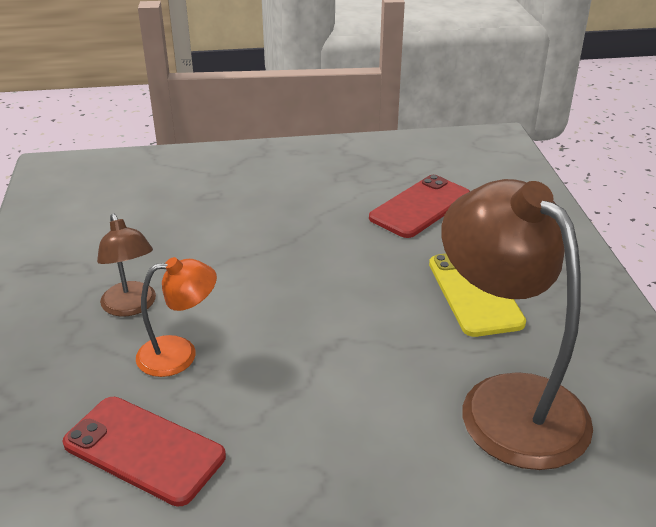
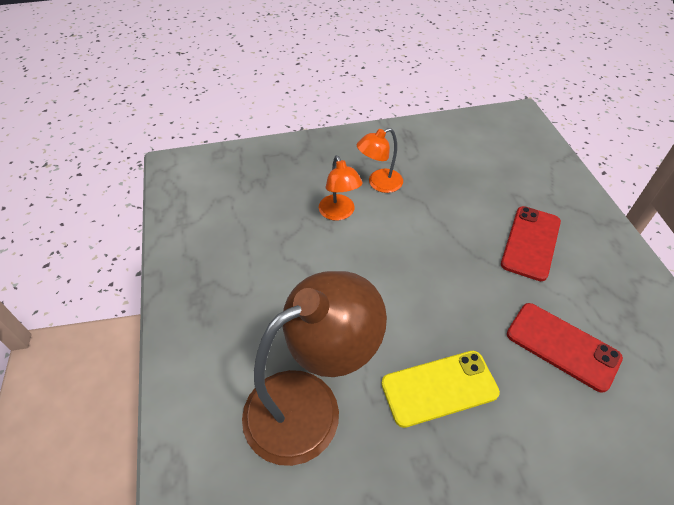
camera: 85 degrees right, 15 degrees up
red phone [63,397,226,507] -> red phone moved to [501,206,561,281]
brown lamp [97,213,156,317] -> orange lamp [357,128,403,193]

